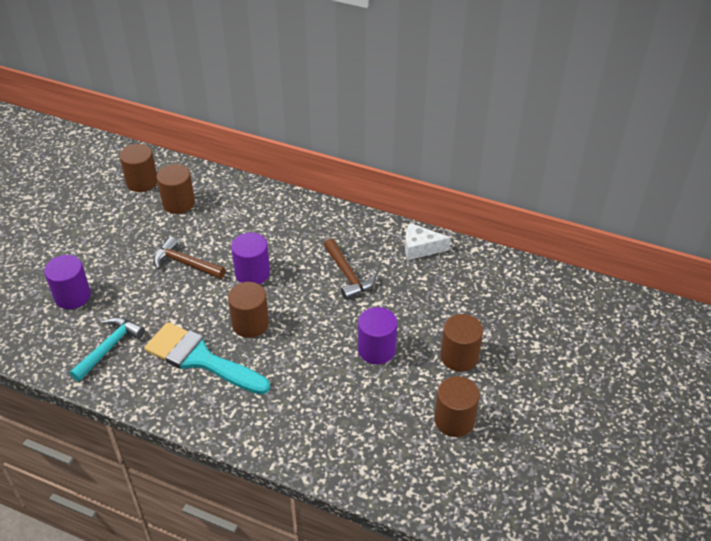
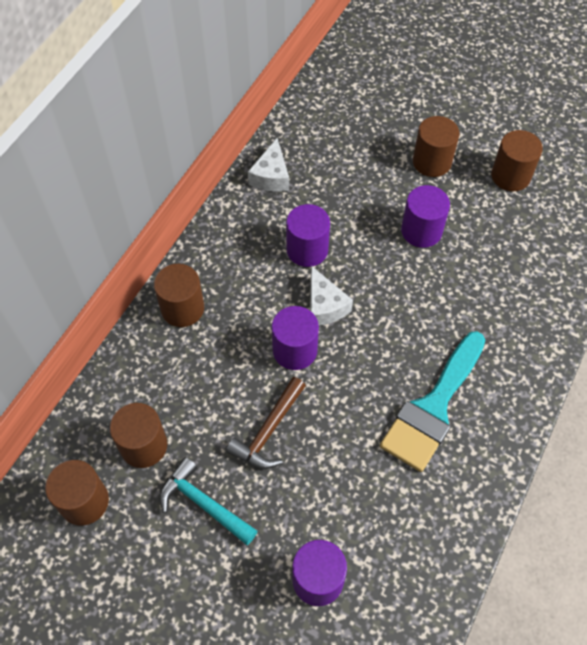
camera: 85 degrees left, 15 degrees up
turquoise hammer [70,317,145,381] -> turquoise hammer moved to [160,457,257,545]
brown cylinder [228,282,269,338] -> brown cylinder moved to [154,264,204,327]
brown hammer [324,238,377,299] -> purple cylinder [286,204,330,267]
none -> white cheese [310,266,353,326]

